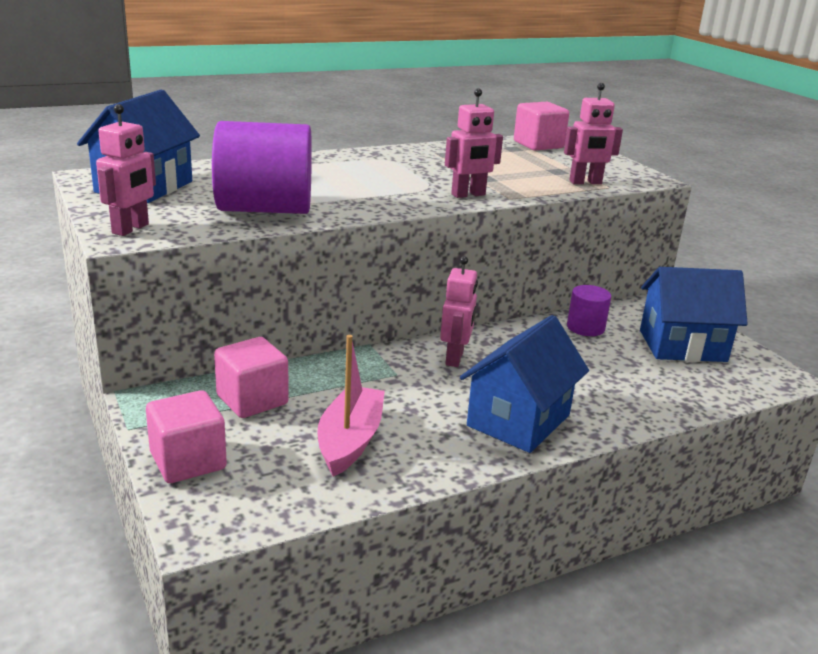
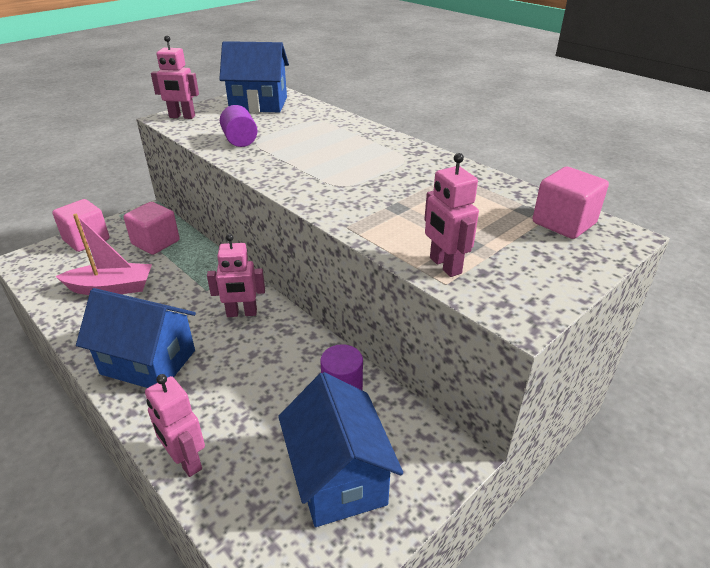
camera: 75 degrees right, 10 degrees up
purple cylinder [212,121,312,214] -> purple cylinder [220,105,257,147], size x0.50
pink robot [445,88,503,198] -> pink robot moved to [145,374,205,477]

